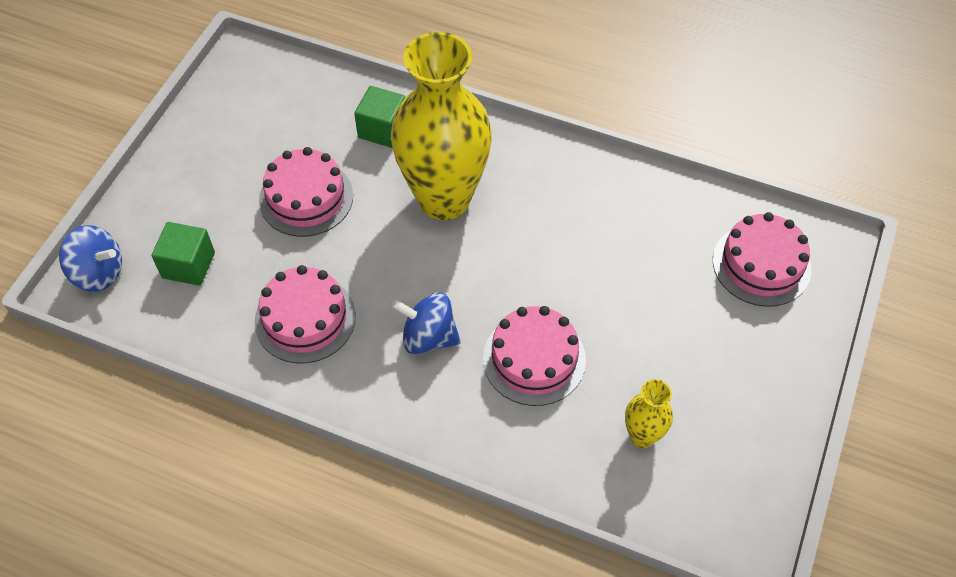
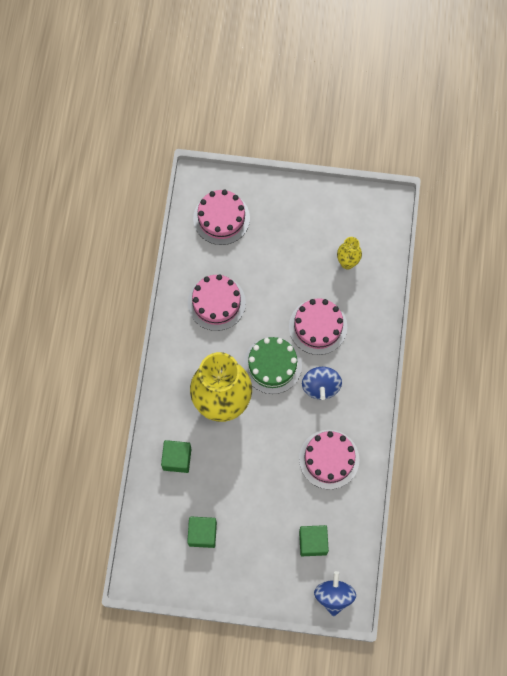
camera: 105 degrees left, 15 degrees up
pink cake [259,147,353,237] -> pink cake moved to [188,274,246,331]
none -> green cube [187,517,217,548]
none -> green cake [243,337,302,394]

